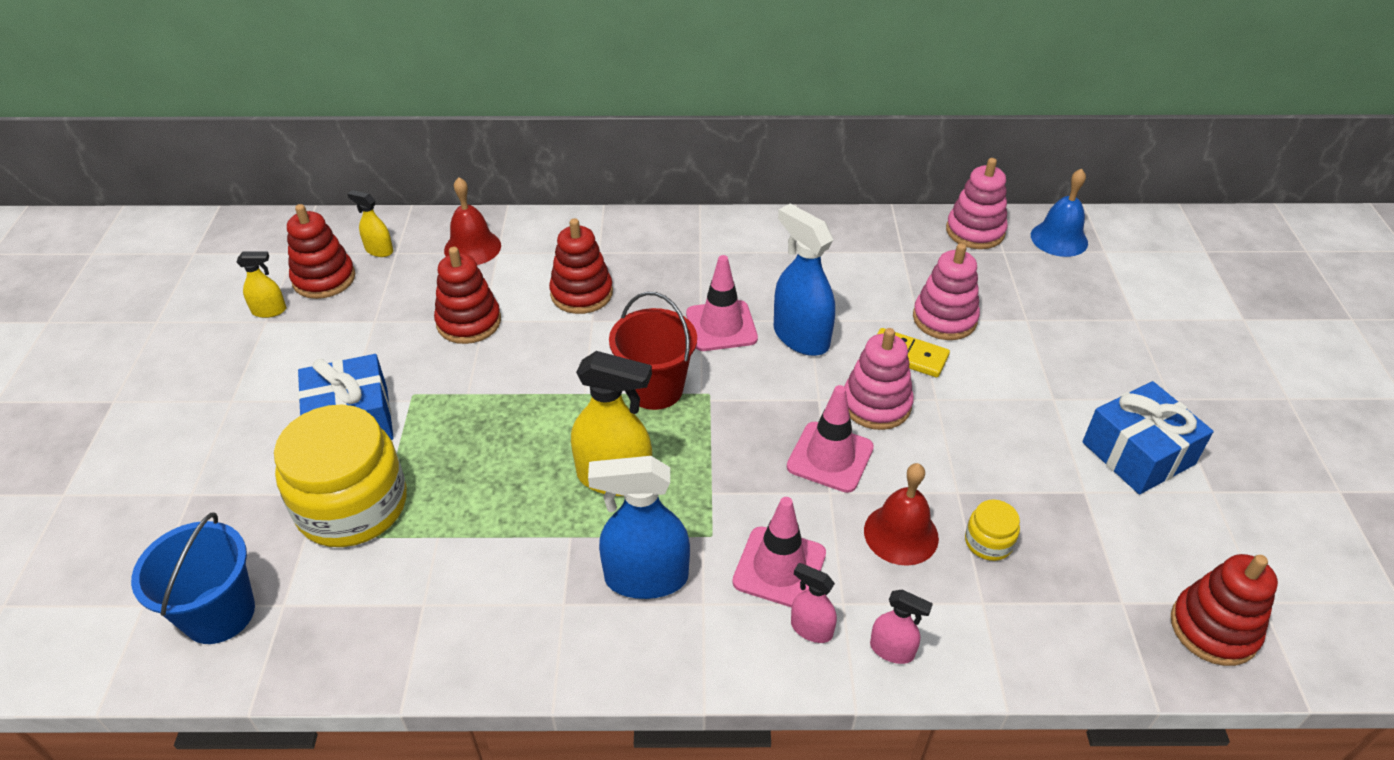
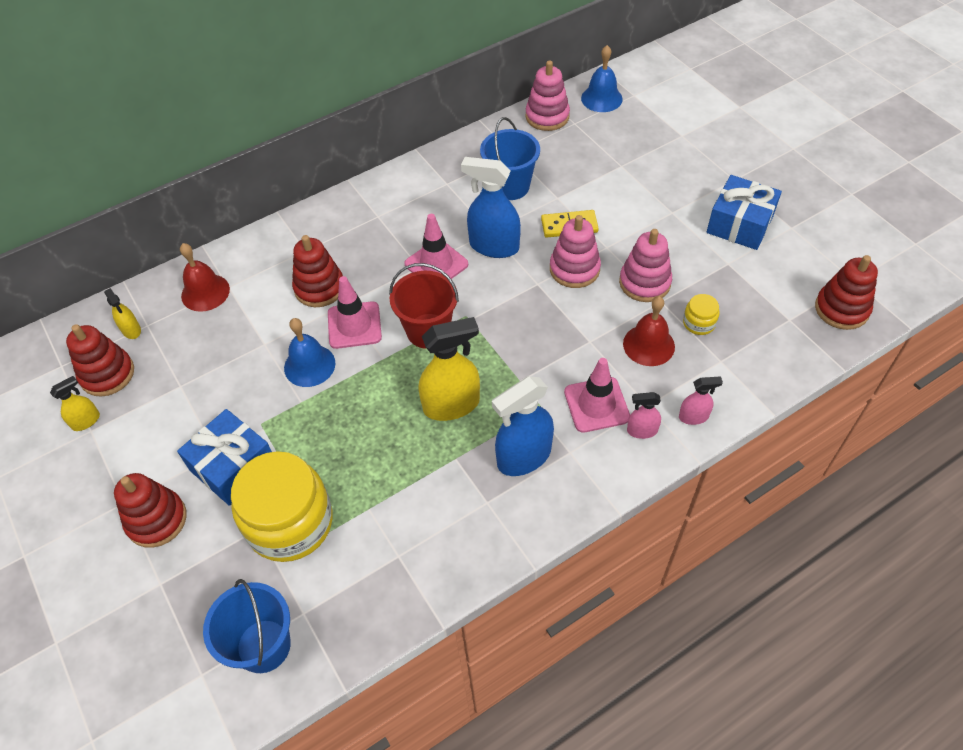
camera: 30 degrees left, 10 degrees up
yellow spray bottle [348,190,393,257] -> yellow spray bottle turned 120 degrees counterclockwise [104,288,141,339]
red stacking toy [434,247,501,344] -> red stacking toy moved to [114,473,187,548]
pink traffic cone [787,385,874,493] -> pink traffic cone moved to [328,276,382,349]
pink stacking toy [913,243,980,340] -> pink stacking toy moved to [619,229,672,302]
none -> blue bell [284,318,335,387]
none -> blue bucket [480,117,540,200]

